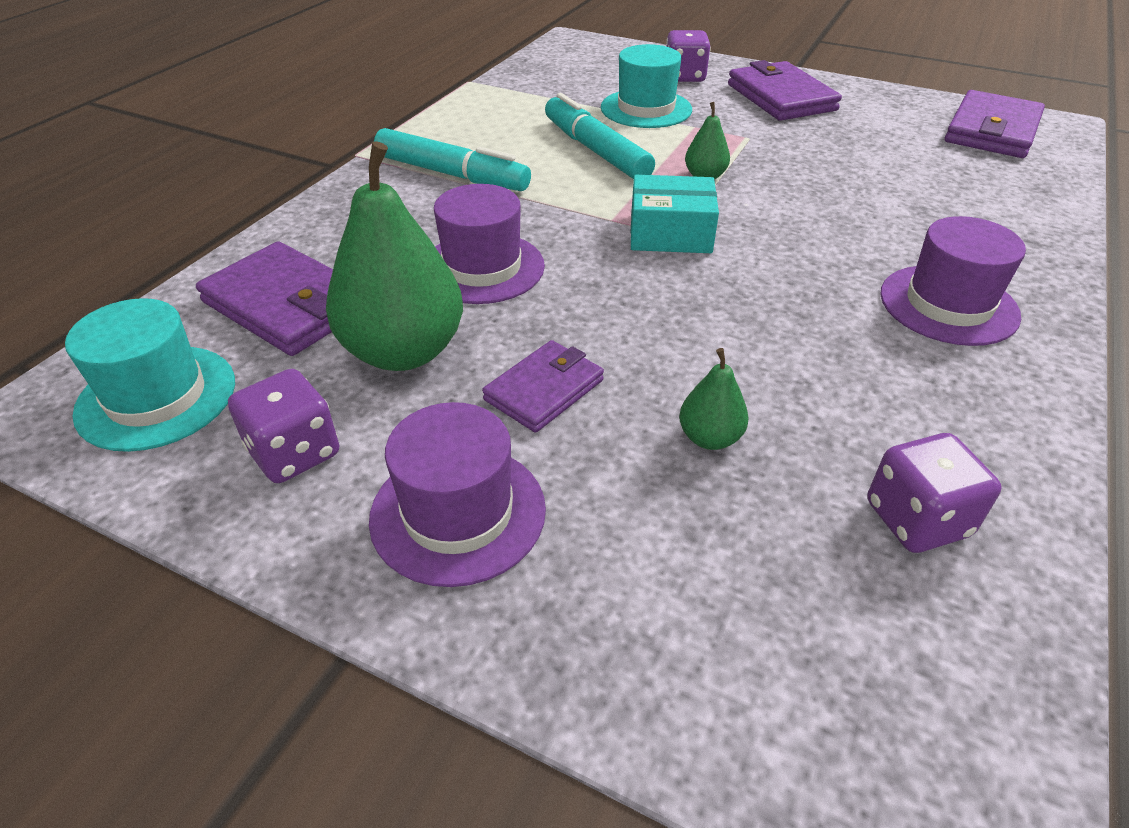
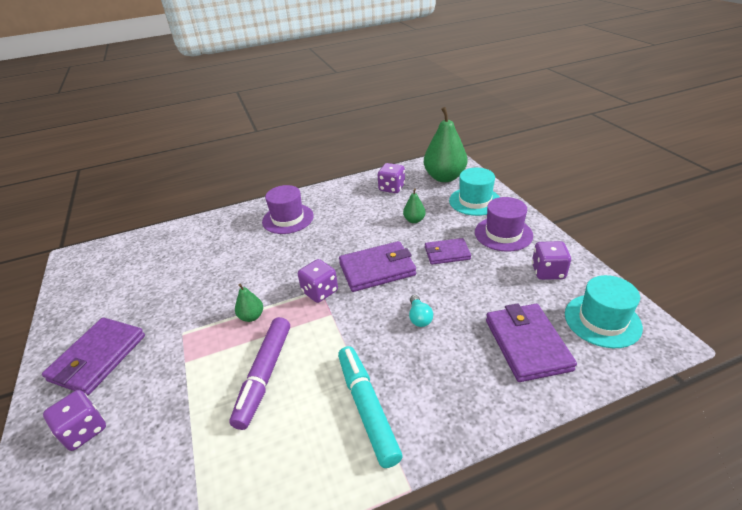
camera: 135 degrees left, 5 degrees down
green pear [326,141,463,371] -> green pear moved to [424,107,467,182]
purple hat [434,184,545,304] -> turquoise light bulb [409,295,433,327]
turquoise marker [545,93,655,179] -> purple marker [229,317,290,430]
turquoise hat [601,44,692,128] -> turquoise hat moved to [449,168,500,216]
turquoise box [631,175,719,253] -> purple dice [298,259,338,303]
purple wallet [945,90,1045,158] -> purple wallet moved to [339,241,416,292]

